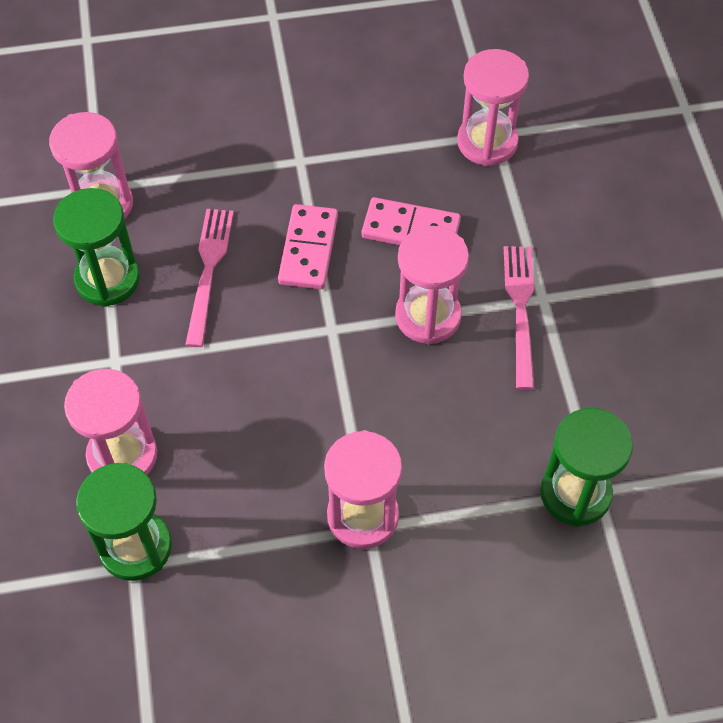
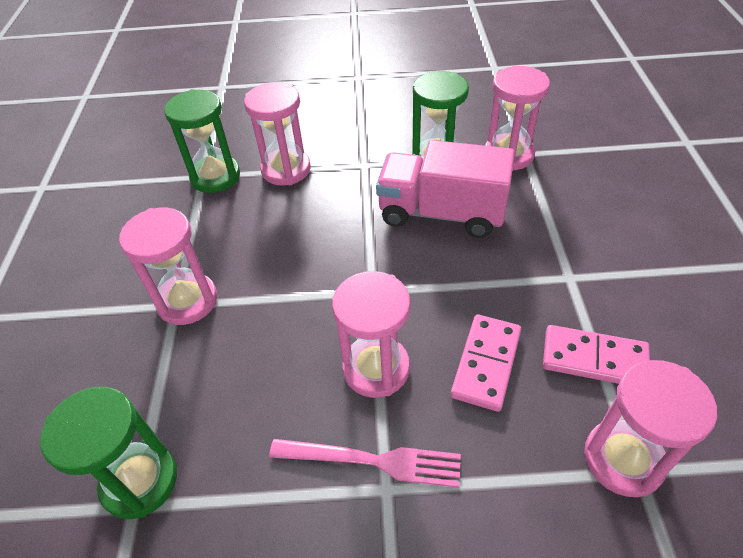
camera: 100 degrees right, 10 degrees down
pink fork [185,209,234,347] -> pink truck [376,140,515,238]
pink domino [278,204,338,289] -> pink domino moved to [543,325,650,384]

